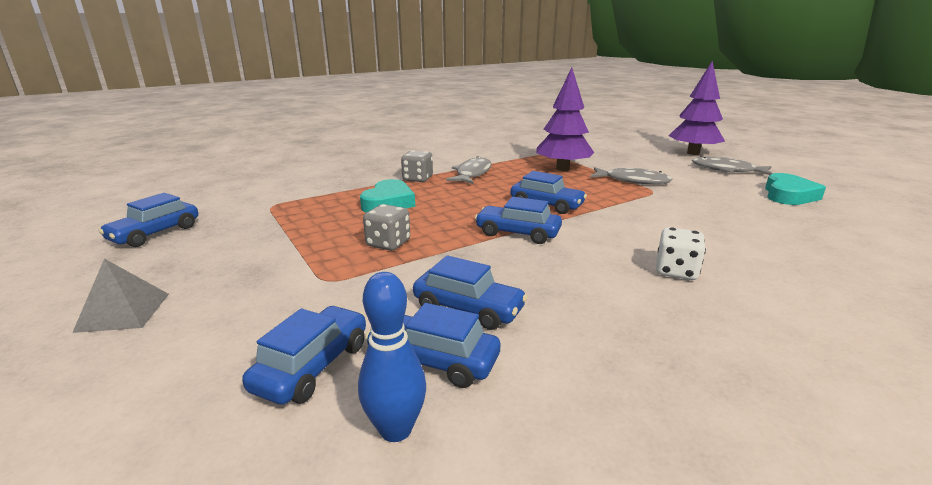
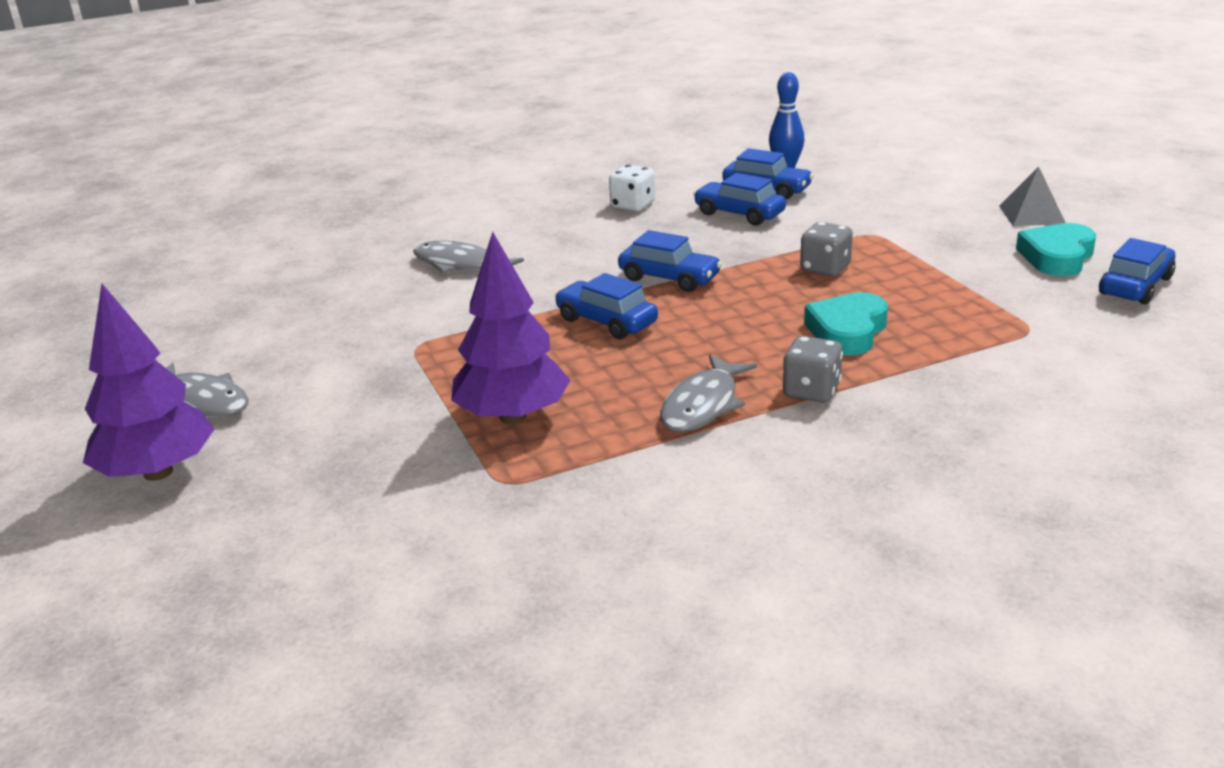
camera: 170 degrees left, 5 degrees up
blue car [242,306,366,405] -> none
grey fish [590,167,673,184] -> grey fish moved to [413,241,524,273]
white dice [656,227,706,280] -> white dice moved to [609,165,655,211]
turquoise heart [765,173,826,205] -> turquoise heart moved to [1016,223,1096,276]

